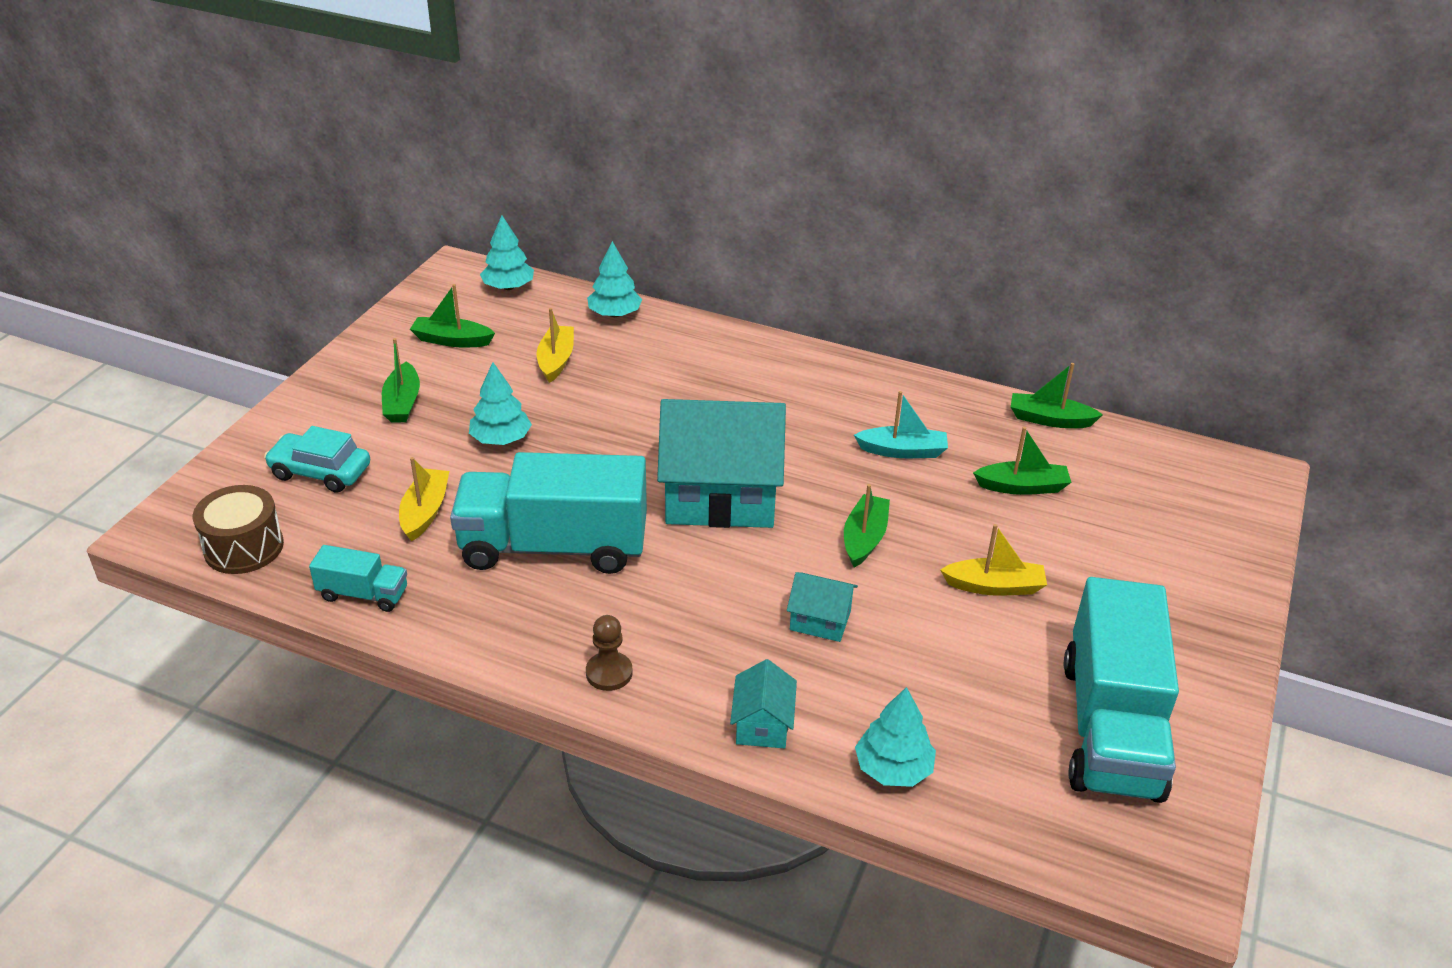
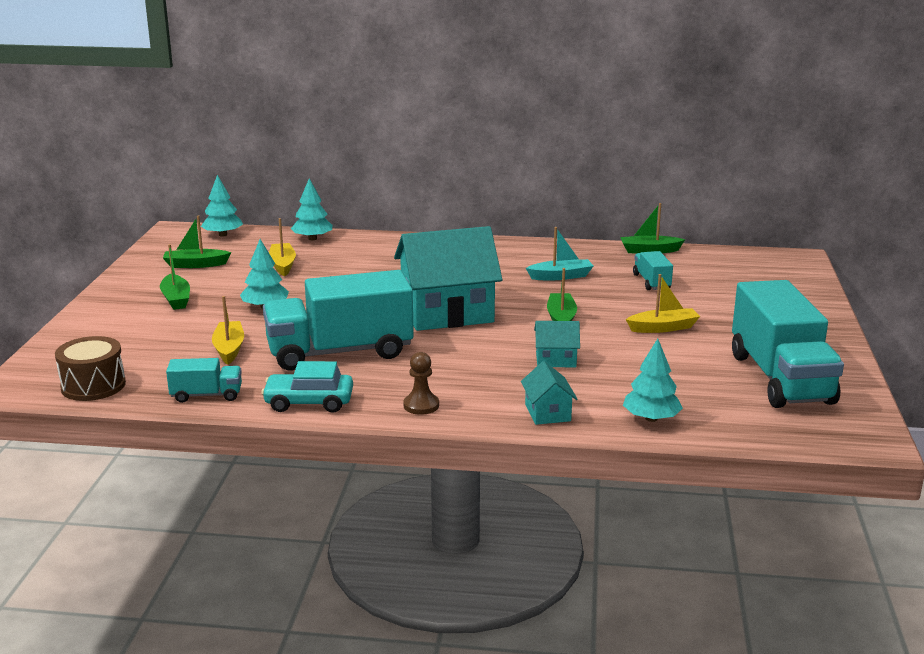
camera: 15 degrees left, 15 degrees down
turquoise car [264,426,370,493] -> turquoise car moved to [261,361,353,413]
green boat [973,427,1072,495] -> turquoise truck [633,251,673,290]

